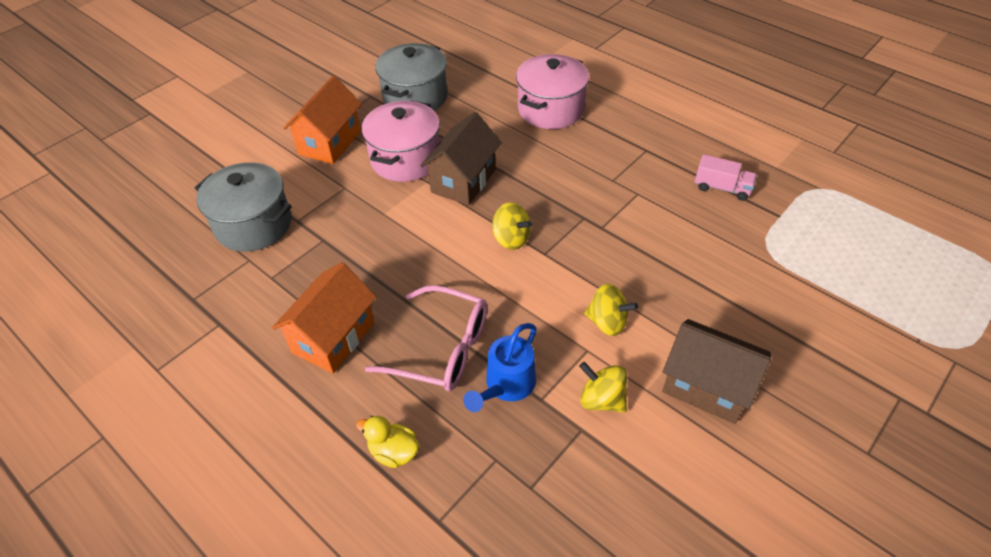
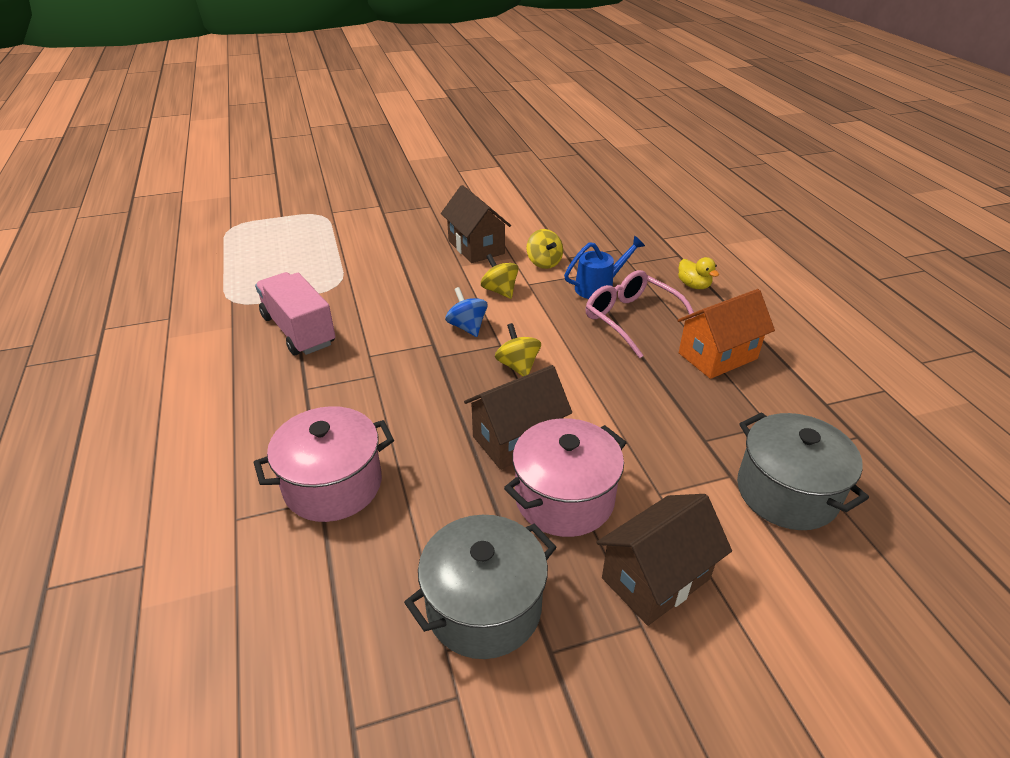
camera: 150 degrees left, 10 degrees down
orange house [283,76,362,164] -> brown house [596,494,732,626]
pink truck [695,154,757,201] -> pink truck [255,272,336,355], size x1.81
none -> blue spinning top [445,287,488,337]

